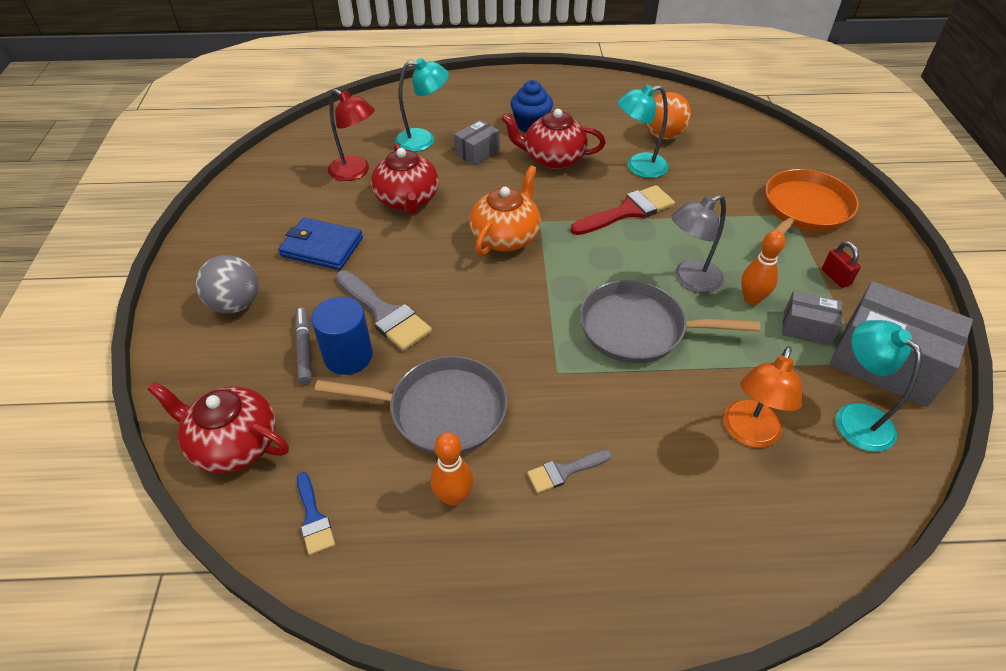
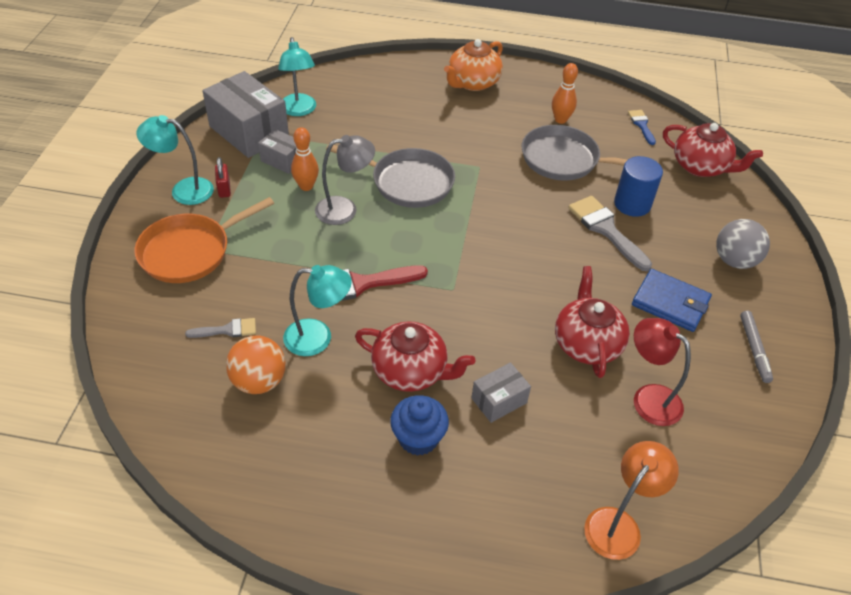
camera: 170 degrees left, 0 degrees up
grey marker [295,307,312,384] -> grey marker moved to [740,311,773,383]
turquoise lamp [395,58,449,152] -> turquoise lamp moved to [136,115,214,205]
orange teapot [469,165,541,256] -> orange teapot moved to [444,39,503,91]
grey brush [527,450,611,493] -> grey brush moved to [185,318,256,338]
orange lamp [723,346,803,448] -> orange lamp moved to [584,441,679,560]

